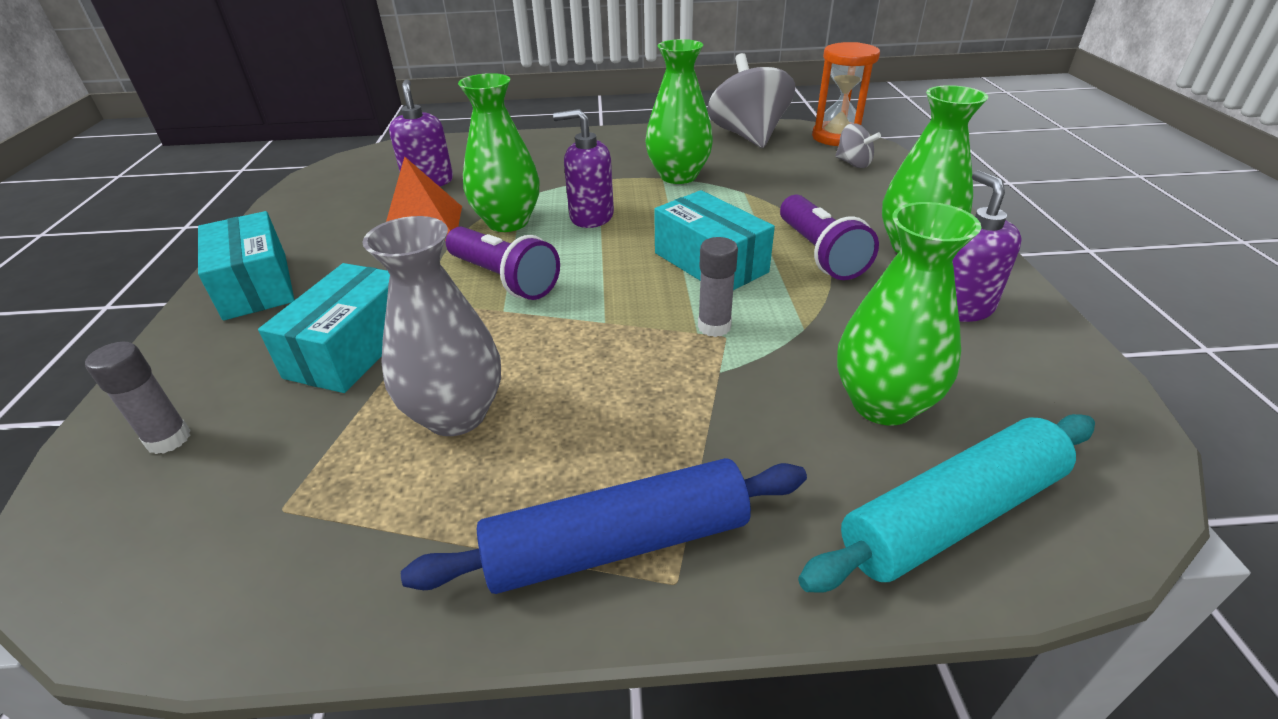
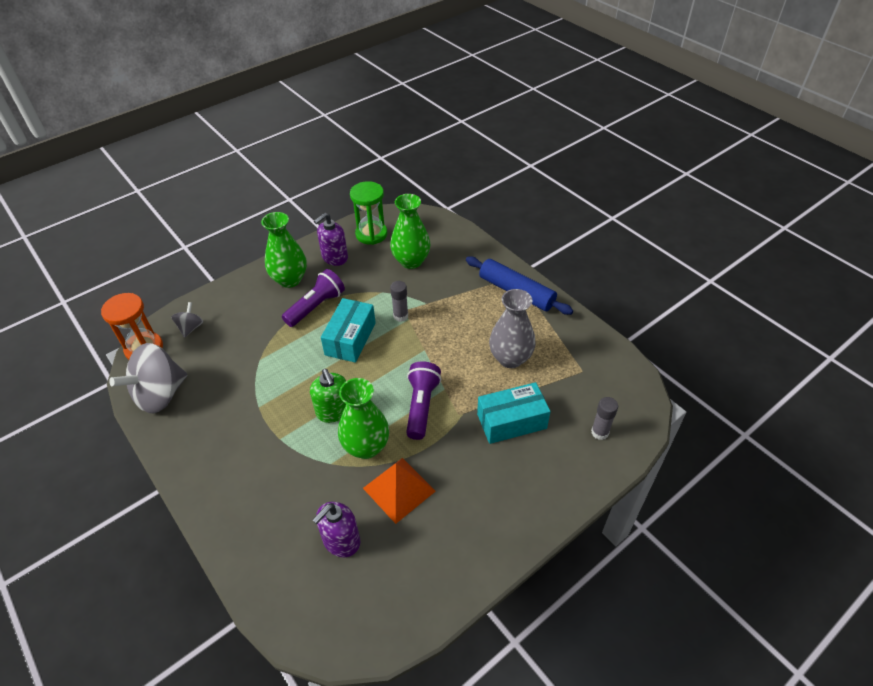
camera: 125 degrees left, 10 degrees up
turquoise box [198,211,294,320] -> none
purple soap dispenser [553,109,614,228] -> green soap dispenser [310,369,346,423]
green vase [645,39,713,184] -> none
turquoise rolling pin [798,414,1095,593] -> none
none -> green hourglass [350,181,387,245]

